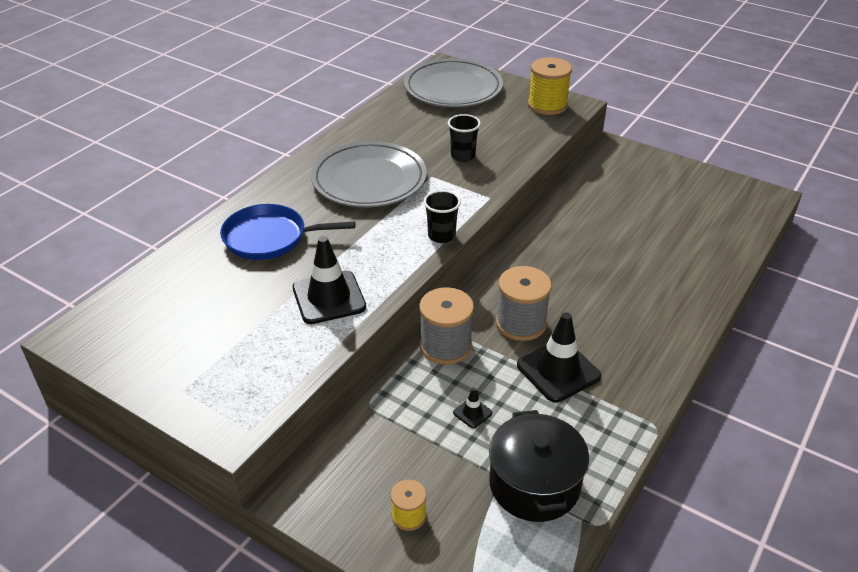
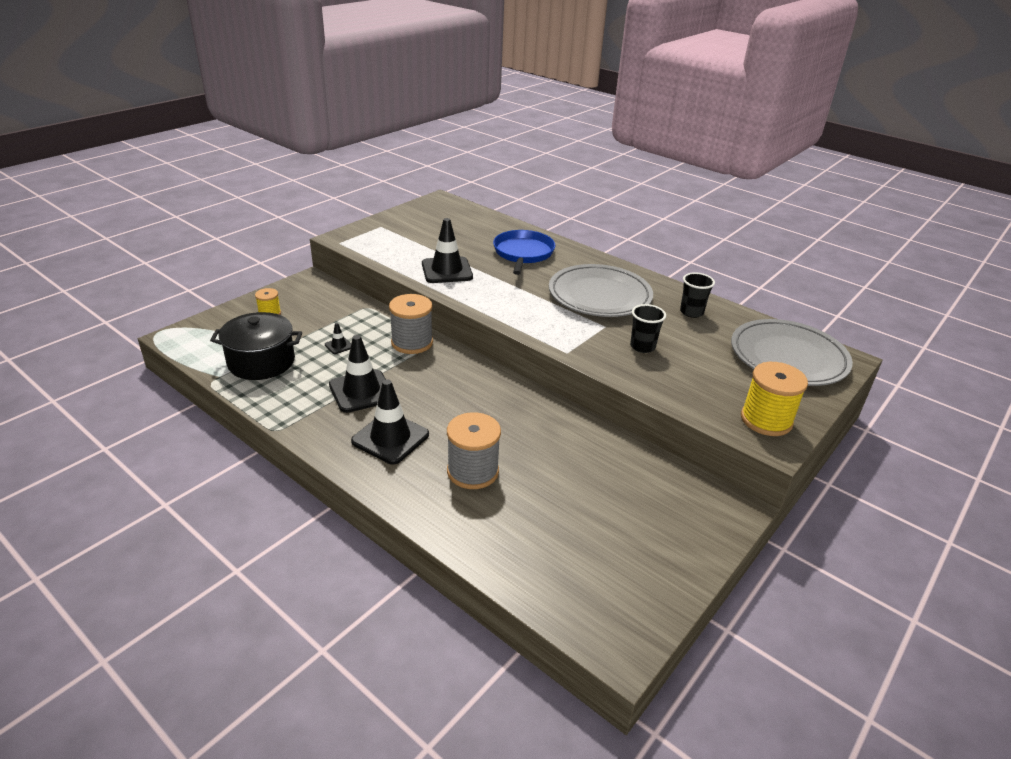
camera: 95 degrees right, 5 degrees down
black cup [424,190,461,243] -> black cup moved to [680,272,715,318]
grey spool [496,266,552,341] -> grey spool moved to [447,412,501,489]
none -> black traffic cone [351,379,429,464]

